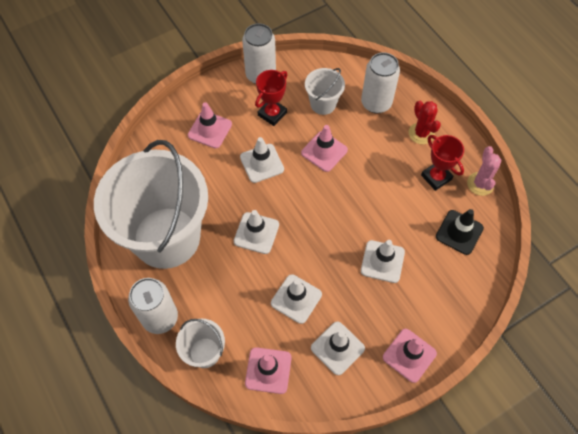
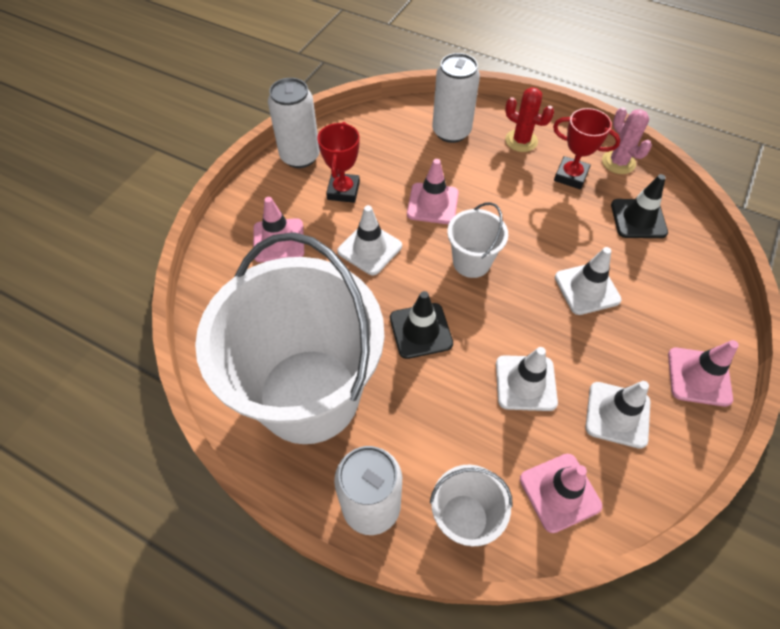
camera: 30 degrees left, 5 degrees down
white traffic cone [234,210,279,254] -> black traffic cone [390,291,453,359]
white bucket [305,68,345,115] -> white bucket moved to [447,202,508,278]

